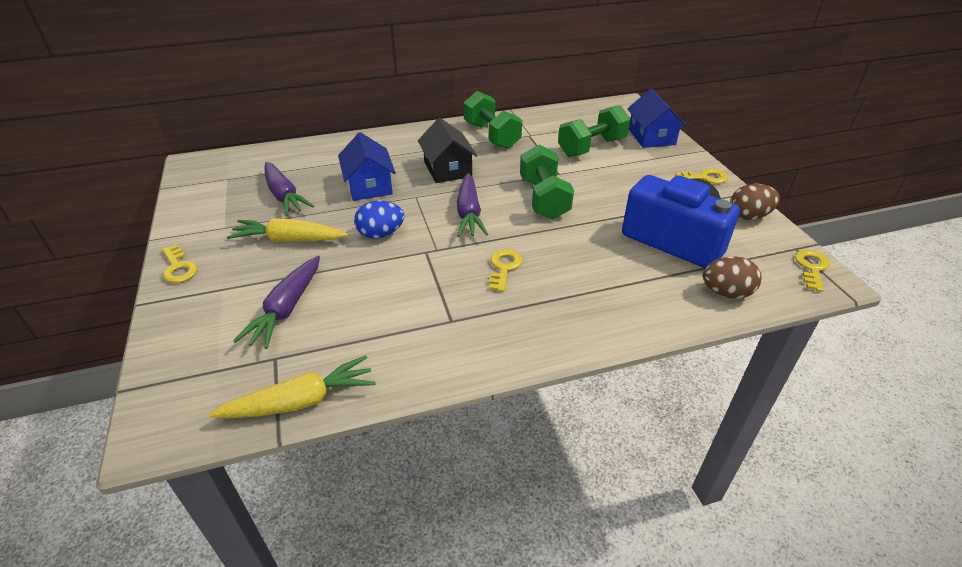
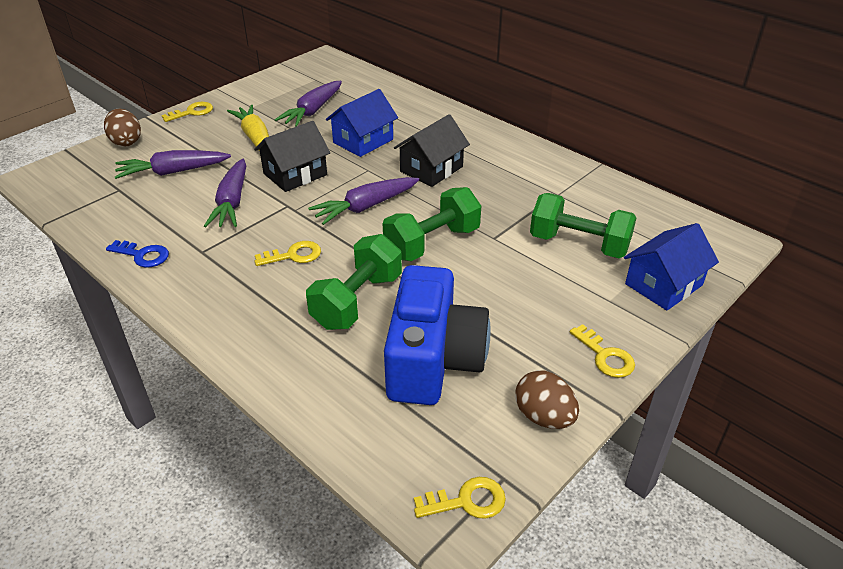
camera: 60 degrees right, 0 degrees up
yellow key [162,244,198,283] -> yellow key turned 150 degrees counterclockwise [162,102,213,122]
yellow carrot [209,355,376,418] -> none
blue egg [354,200,404,238] -> black house [254,121,330,192]
green dumbbell [464,91,522,149] -> green dumbbell moved to [306,234,402,330]
brown egg [703,257,761,299] -> brown egg moved to [104,109,141,147]
none -> blue key [106,240,169,268]
none -> purple carrot [204,158,246,227]

